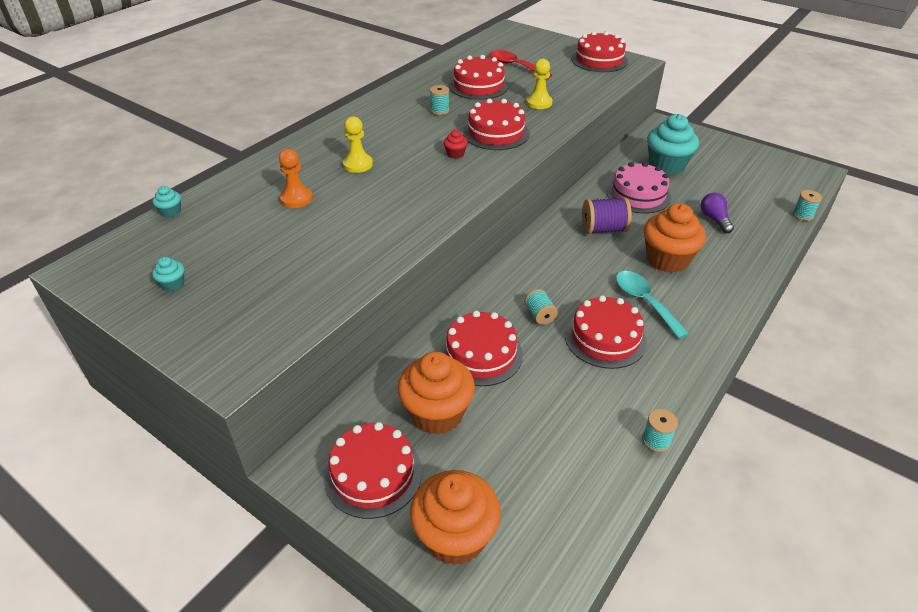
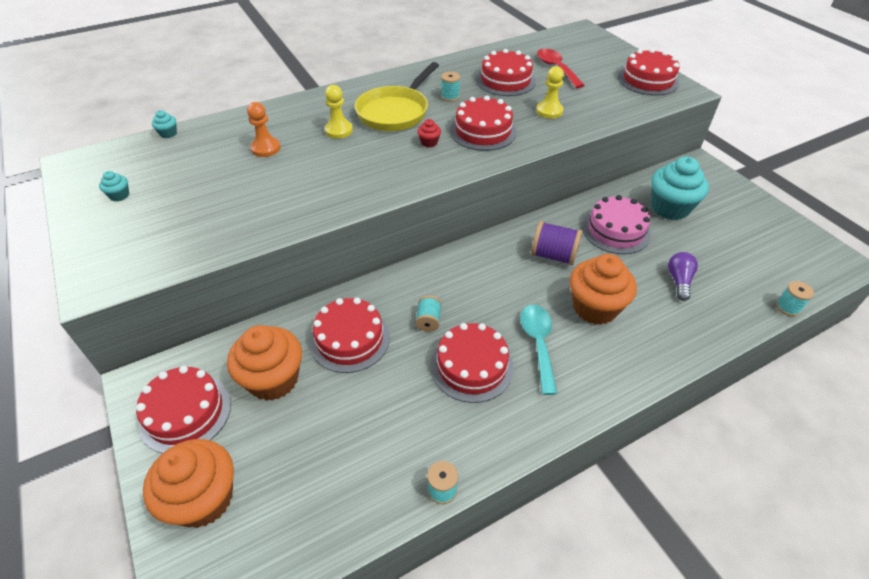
camera: 25 degrees right, 5 degrees up
none -> yellow pan [355,62,439,131]

